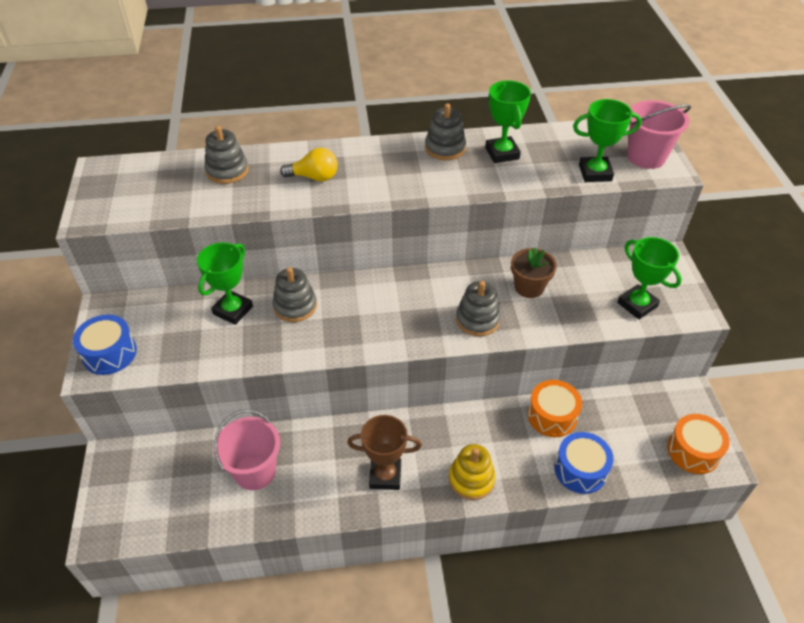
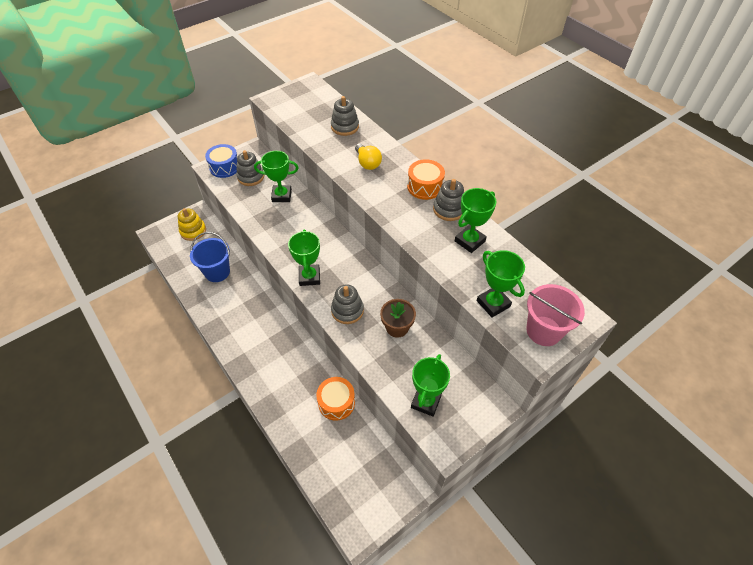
camera: 60 degrees right, 5 degrees up
pink bucket [214,410,280,490] -> blue bucket [190,232,230,282]
grey stacking toy [272,267,317,322] -> grey stacking toy moved to [236,150,264,186]
brown trophy [347,415,422,490] -> none
yellow stacking toy [449,444,496,500] -> yellow stacking toy moved to [178,208,206,241]
blue drum [554,432,613,494] -> none
orange drum [667,414,730,474] -> orange drum moved to [407,159,445,200]
none -> green trophy [288,230,320,286]

